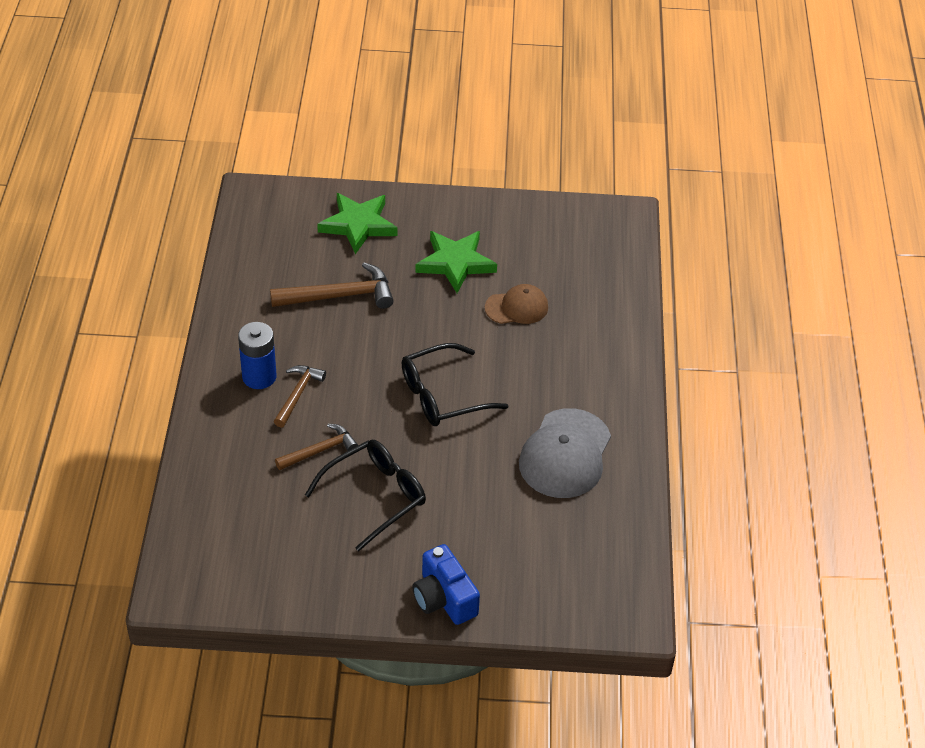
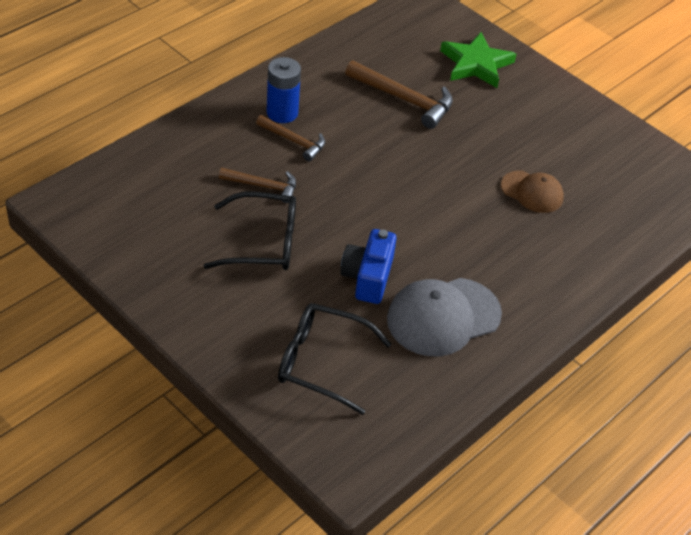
camera: 40 degrees right, 0 degrees up
brown hammer [274,365,326,428] -> brown hammer turned 60 degrees clockwise [256,115,325,161]
black glasses [402,343,509,426] -> black glasses moved to [278,303,391,415]
blue camera [412,544,480,625] -> blue camera moved to [340,229,397,304]
green star [416,231,497,293] -> none

